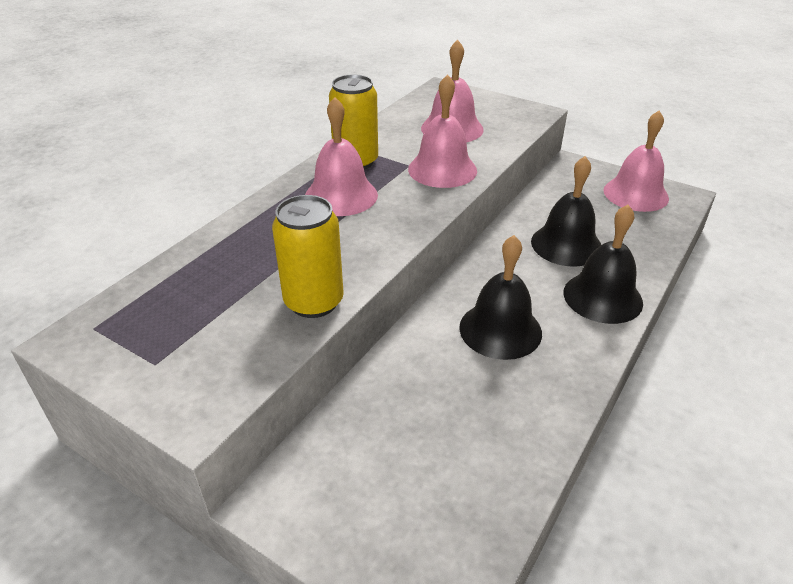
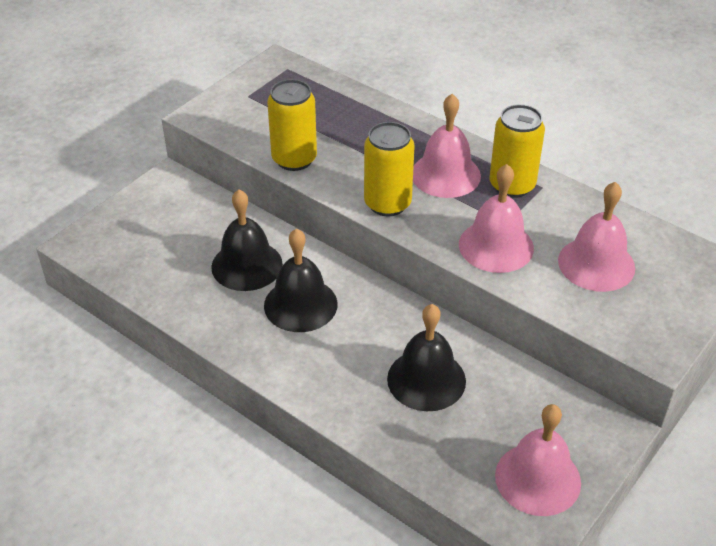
camera: 95 degrees right, 5 degrees up
black bell [563,205,643,324] -> black bell moved to [211,190,283,291]
none -> yellow can [364,122,415,216]

